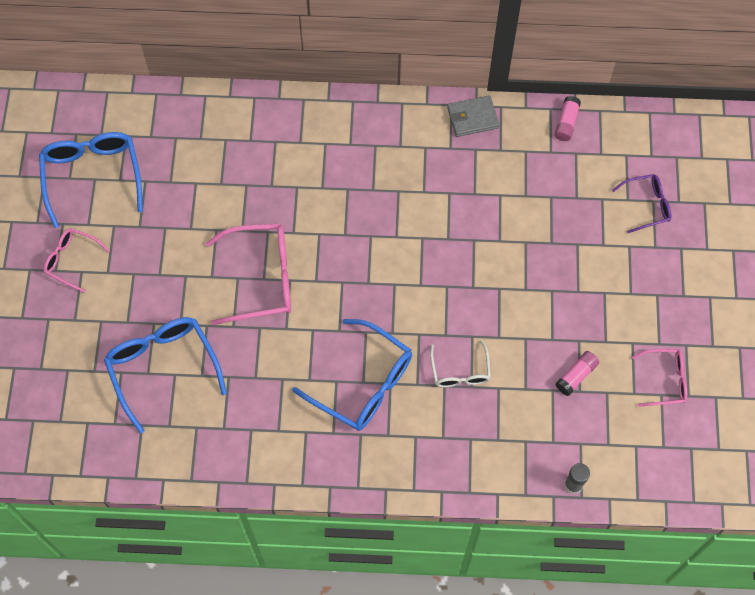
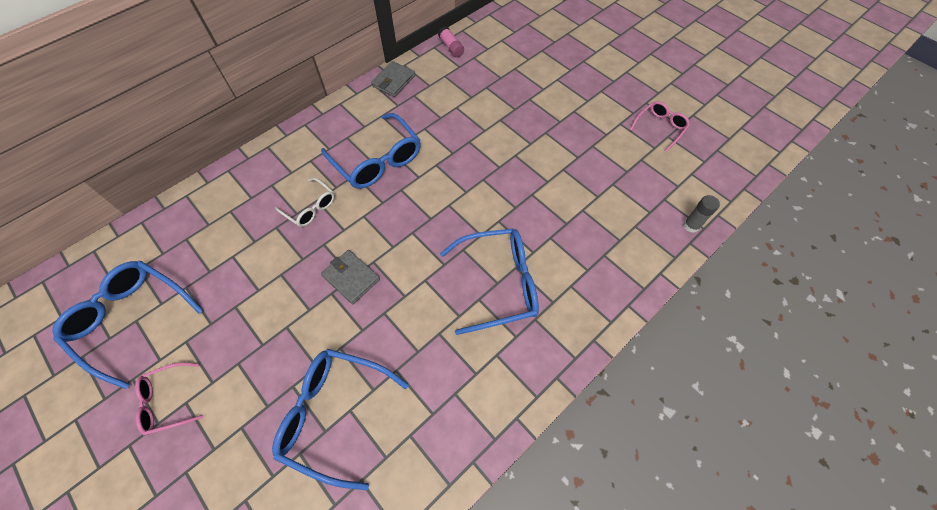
camera: 45 degrees left, 5 degrees down
pink glasses [206,224,291,325] -> grey wallet [321,250,380,304]
white glasses [430,340,491,387] -> white glasses moved to [275,178,335,227]
pink glue stick [555,351,599,396] -> none
purple glasses [612,174,671,233] -> none
none -> blue glasses [321,113,421,189]

